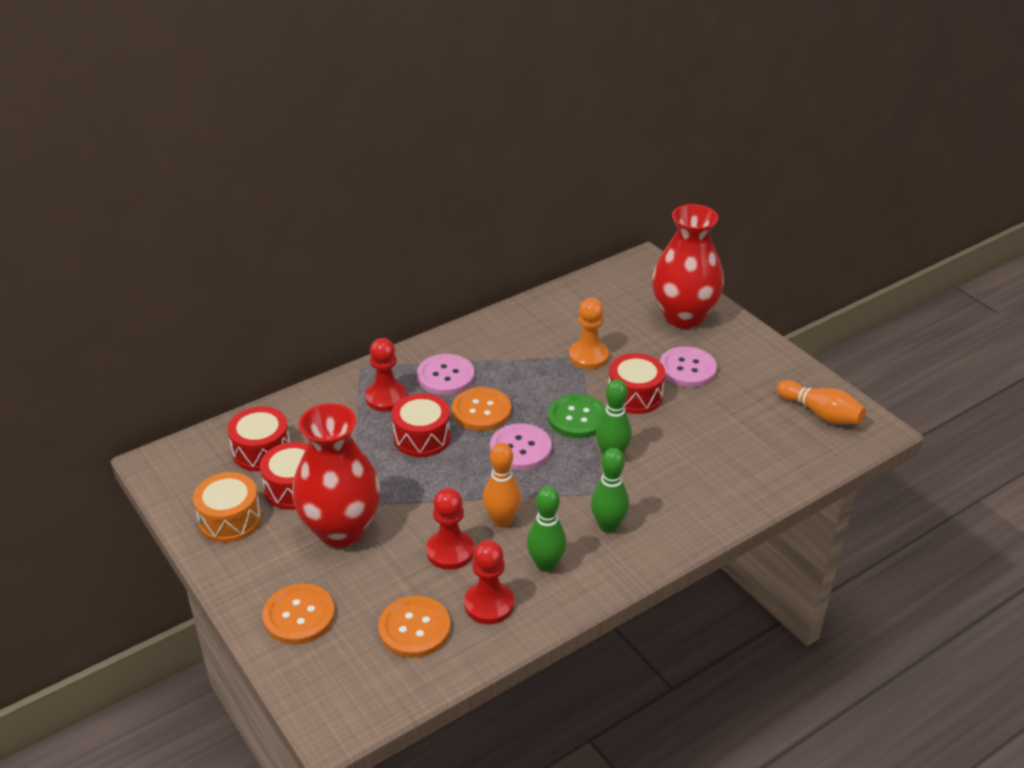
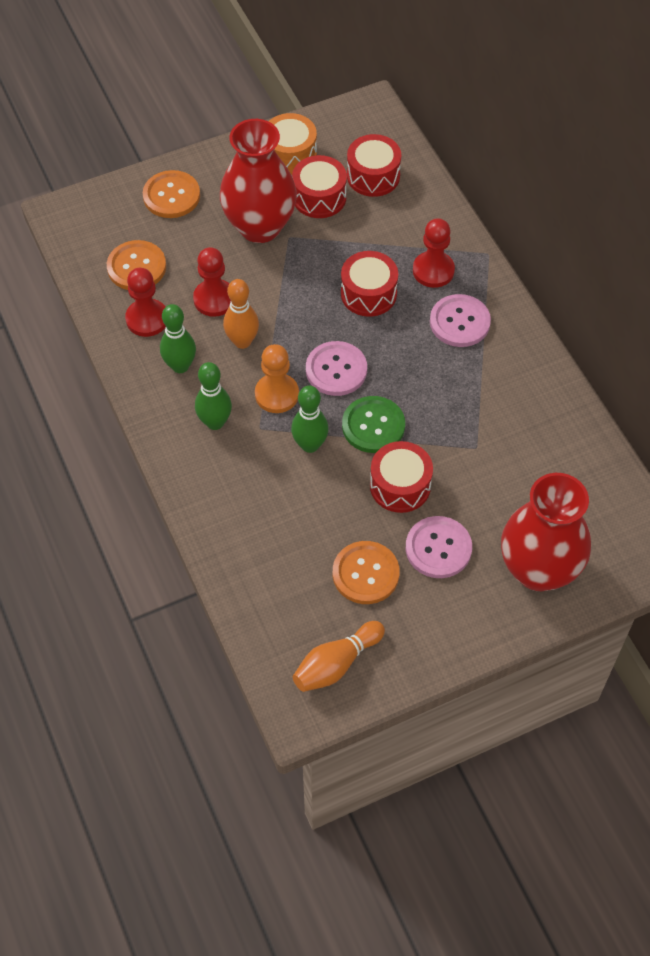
camera: 100 degrees right, 20 degrees up
orange button [452,387,511,431] -> orange button moved to [333,541,400,604]
orange pawn [569,298,609,369] -> orange pawn moved to [255,344,299,413]

